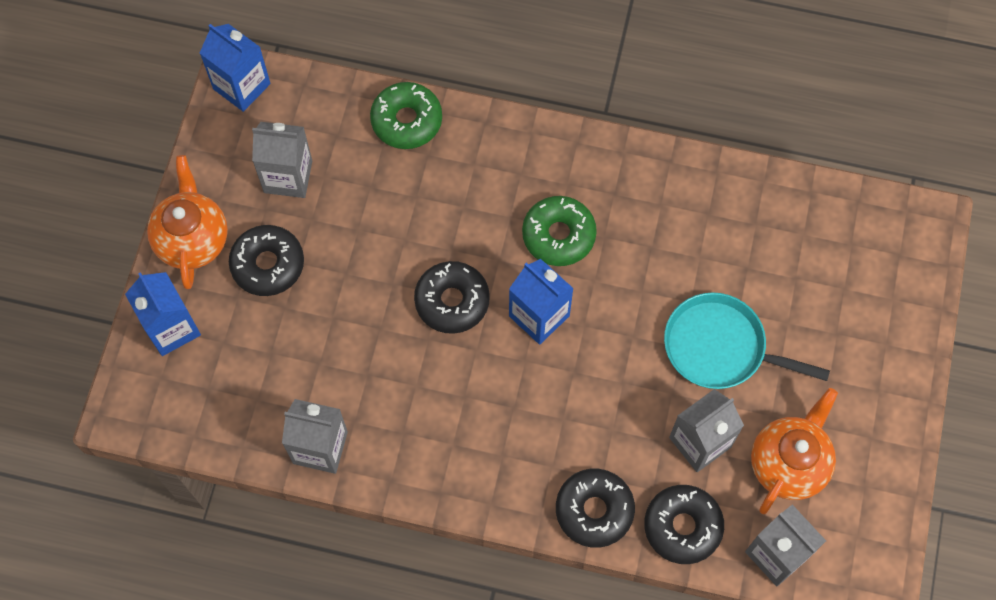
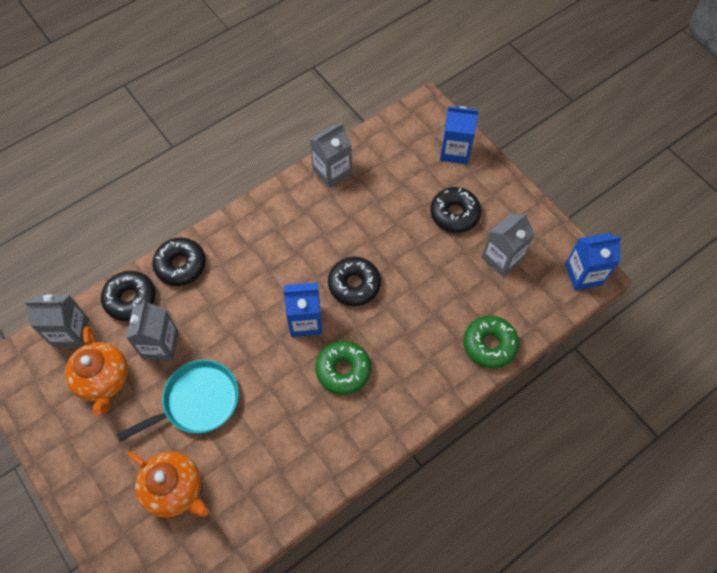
camera: 130 degrees right, 5 degrees down
orange teapot [147,155,228,289] -> orange teapot moved to [128,451,209,518]

